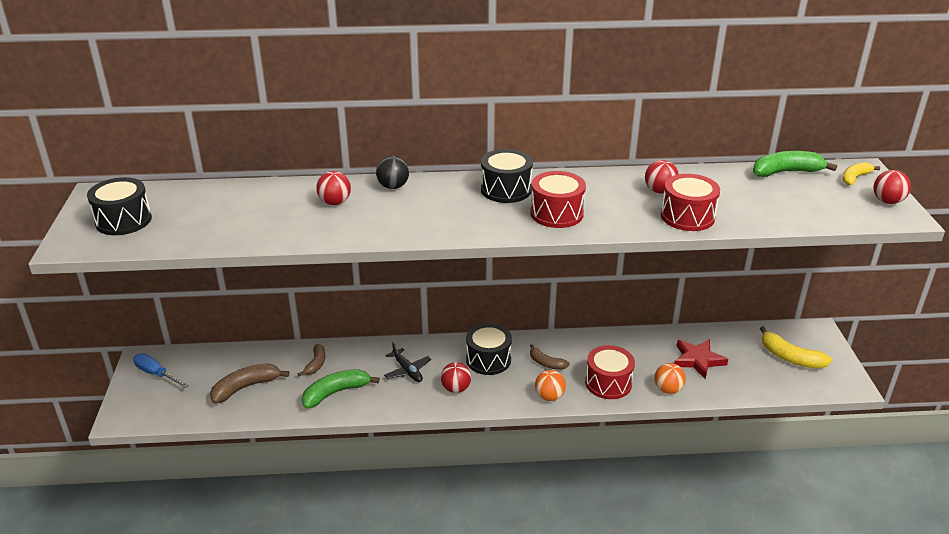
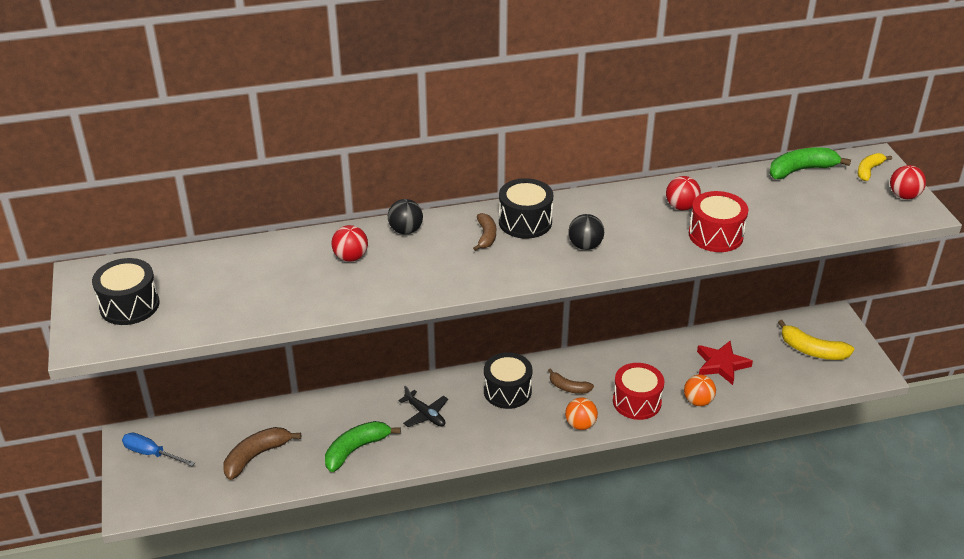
camera: 10 degrees left, 5 degrees up
brown banana [298,344,325,376] -> brown banana moved to [473,213,496,251]
red ball [441,362,471,393] -> none
red drum [530,171,586,228] -> black ball [568,214,604,250]

